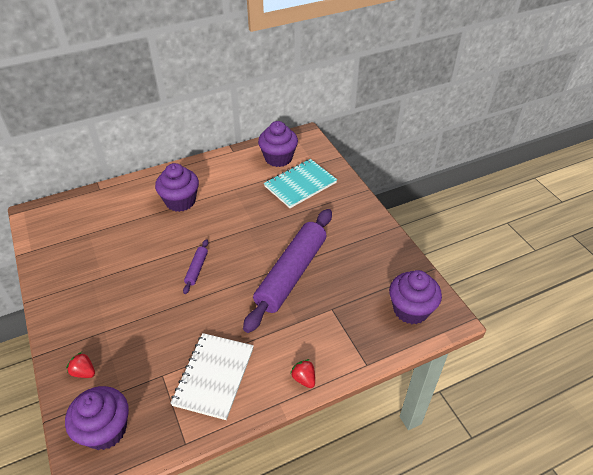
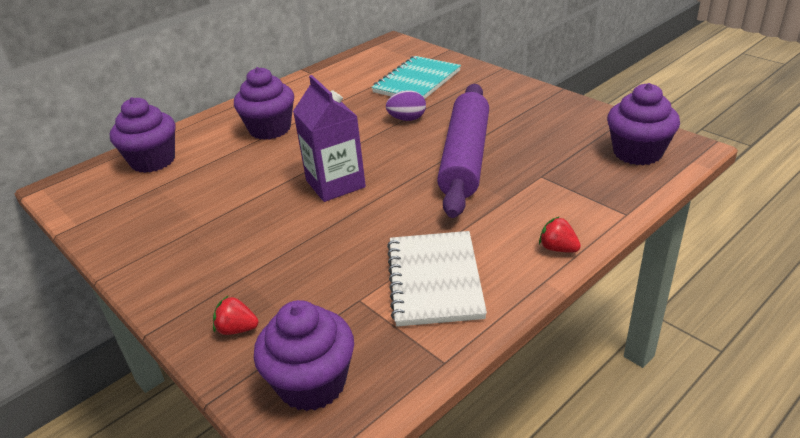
camera: 15 degrees left, 10 degrees down
purple rolling pin [183,239,208,294] -> purple carton [293,75,366,202]
purple cupcake [258,121,298,167] -> purple cupcake moved to [110,97,175,173]
none -> purple egg [386,90,426,121]

